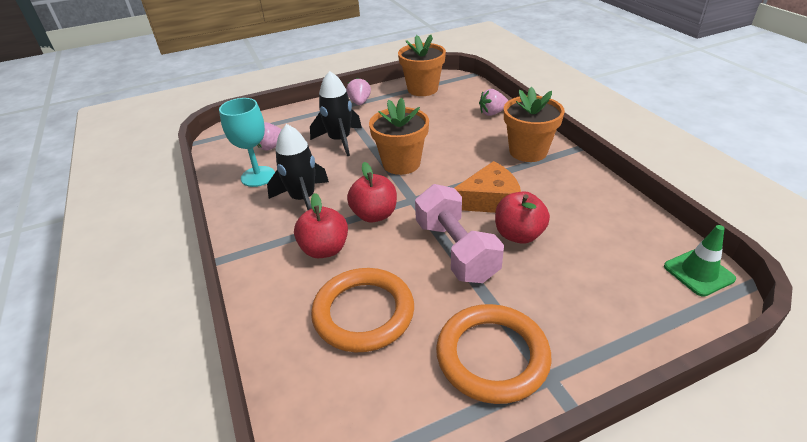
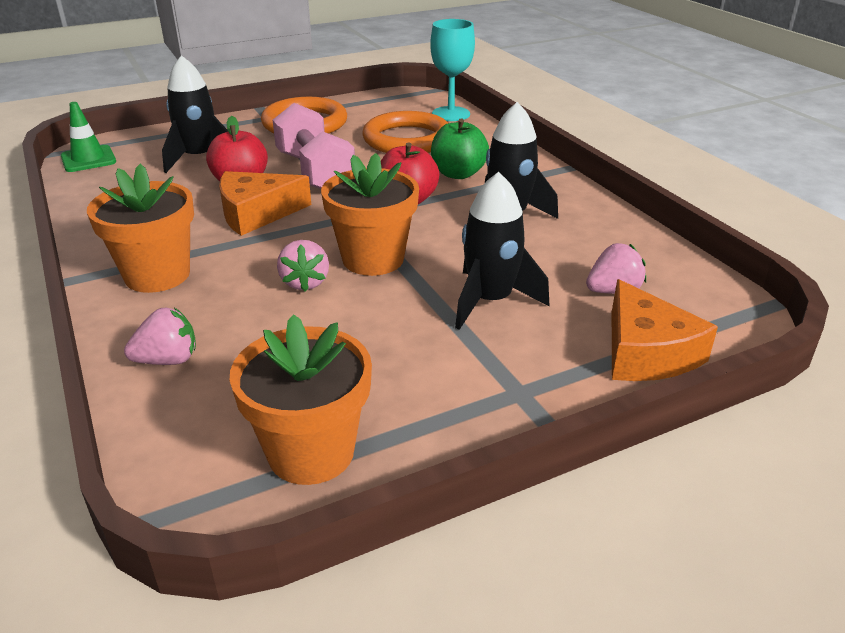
camera: 175 degrees right, 5 degrees down
turquoise goblet [219,98,275,187] -> turquoise goblet moved to [430,19,475,121]
red apple [294,193,348,258] -> green apple [431,119,489,179]
pink strawberry [346,77,371,105] -> pink strawberry moved to [277,240,329,292]
none -> black rocket [162,55,228,173]
none -> orange cheese [612,279,718,381]

